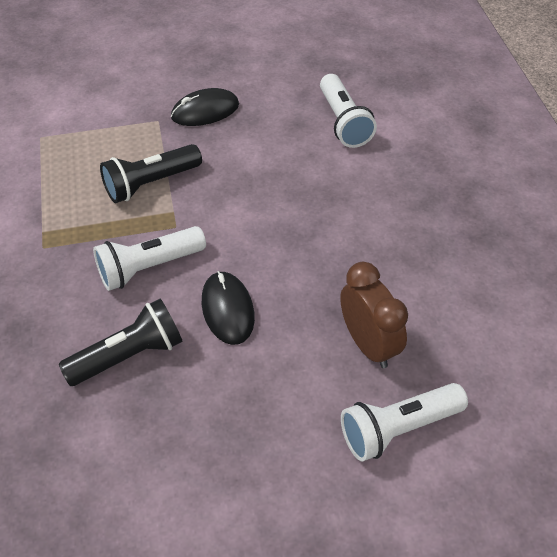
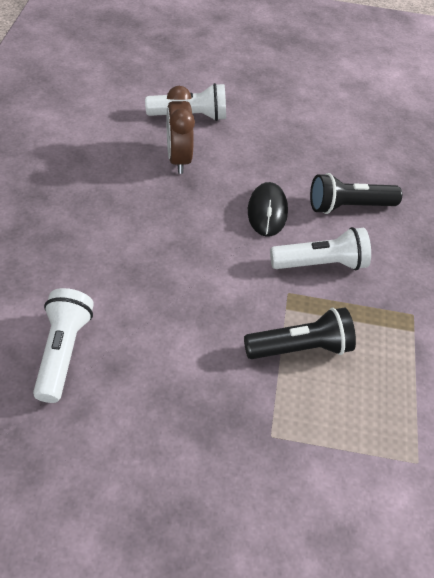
camera: 165 degrees left, 0 degrees up
black mouse [171,88,239,126] -> none

